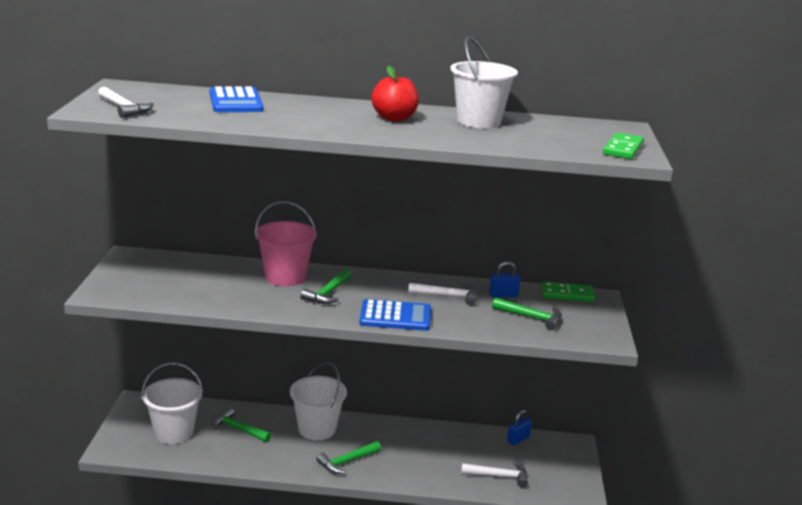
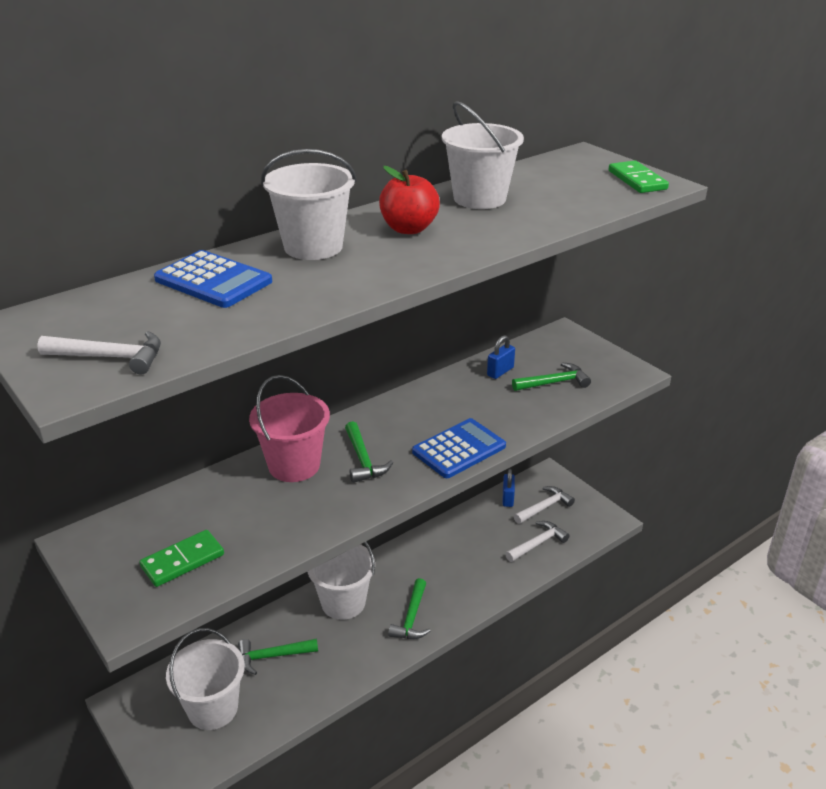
camera: 40 degrees left, 10 degrees up
white hammer [408,283,476,305] -> white hammer moved to [514,486,575,524]
green domino [542,282,595,302] -> green domino moved to [139,530,224,587]
none -> white bucket [261,149,357,260]

